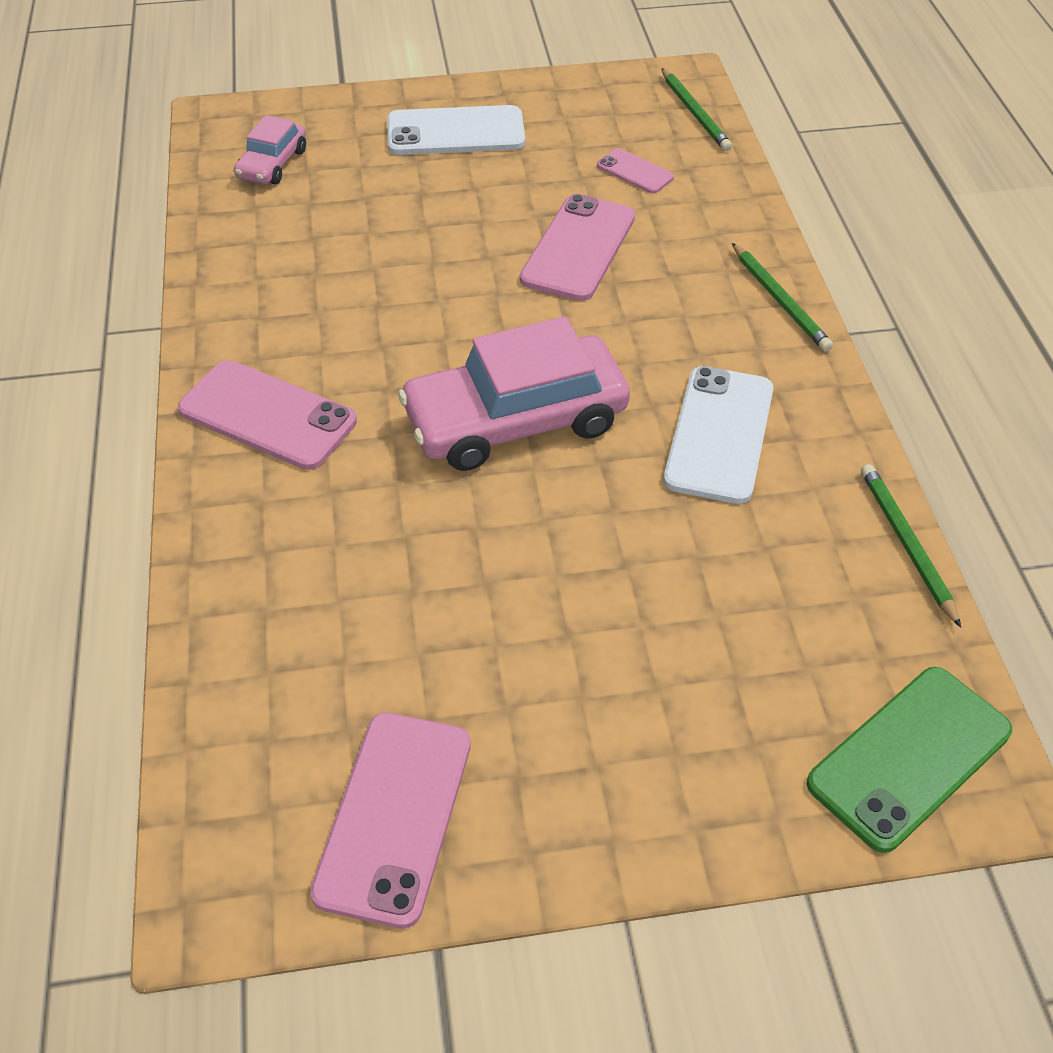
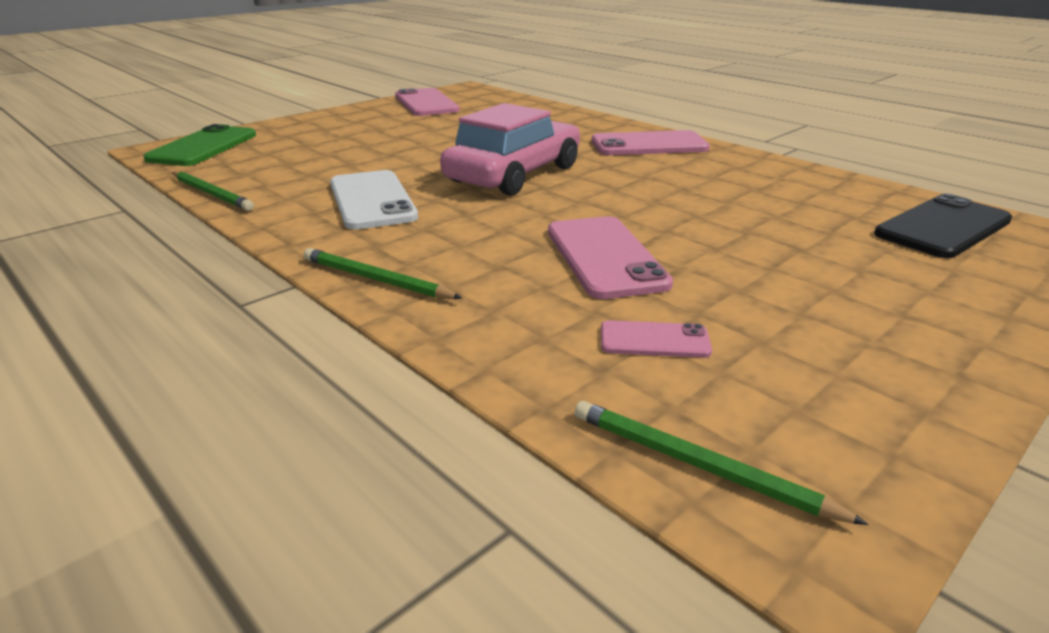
camera: 145 degrees right, 20 degrees down
pink car [234,115,306,184] -> black phone [874,194,1012,258]
white phone [387,105,525,155] -> none

